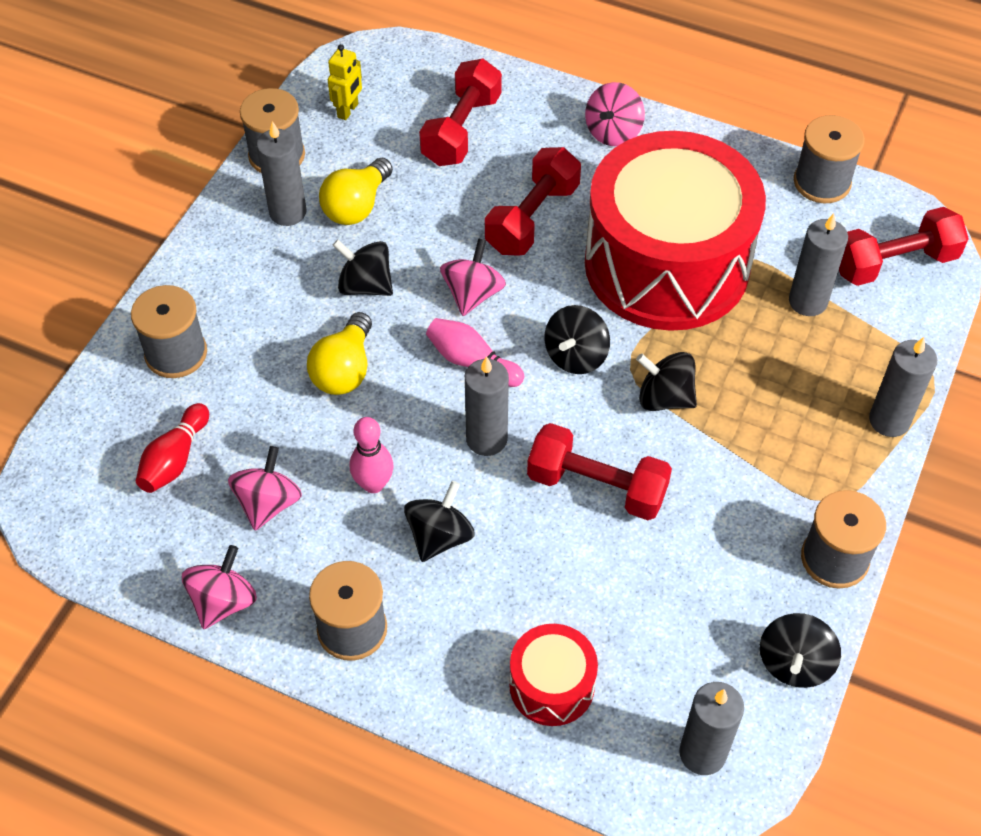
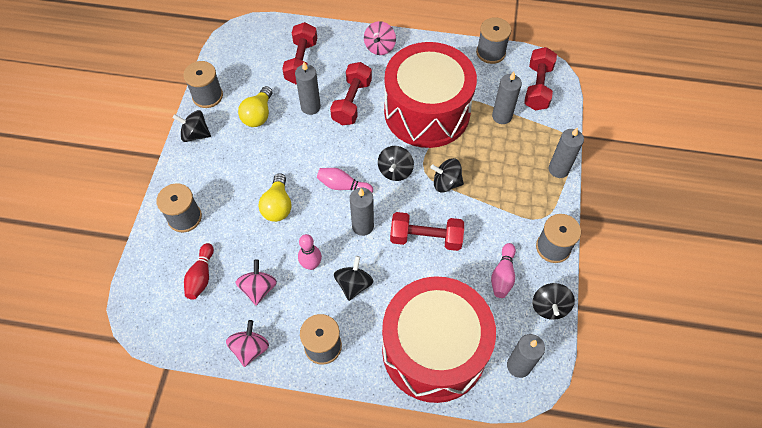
camera: 15 degrees left, 5 degrees up
grey candle [256,121,307,226] -> grey candle moved to [295,62,321,115]
yellow robot [328,44,362,120] -> none
black spinning top [332,240,393,296] -> black spinning top moved to [173,110,211,142]
pink spinning top [440,238,506,316] -> none
red drum [509,624,598,726] -> red drum [382,276,496,403], size x2.32
red dumbbell [839,207,969,286] -> red dumbbell turned 45 degrees counterclockwise [524,47,557,110]
none -> pink bowling pin [491,243,516,298]

